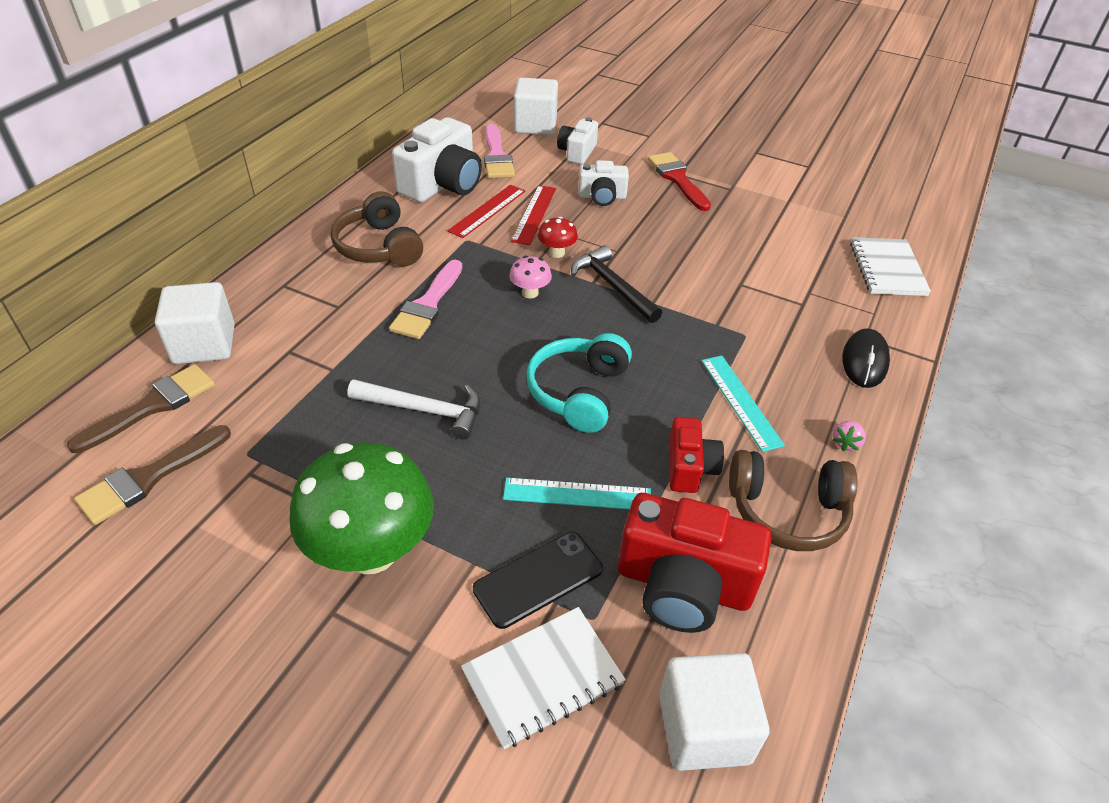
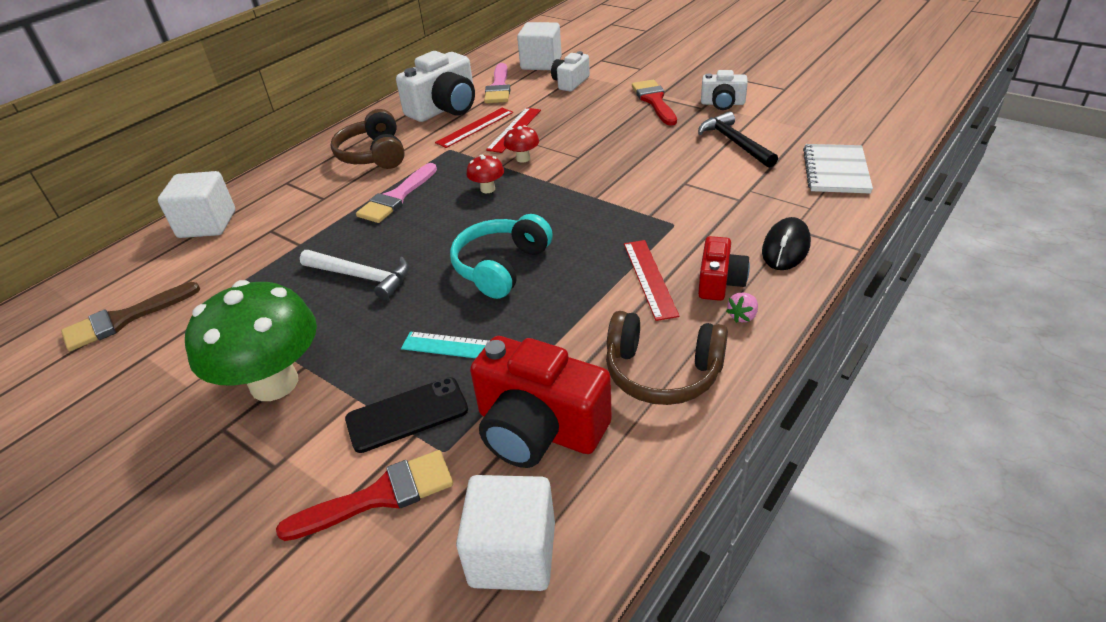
camera: 15 degrees right, 5 degrees down
brown brush [67,364,215,453] -> none
white notebook [461,607,626,750] -> red brush [276,450,453,541]
pink mushroom [509,256,552,299] -> red mushroom [467,155,504,193]
black hammer [571,245,662,323] -> black hammer moved to [698,111,778,168]
white camera [578,160,629,206] -> white camera moved to [701,70,748,110]
red camera [669,417,724,493] -> red camera moved to [698,236,750,301]
turquoise ruler [701,356,785,452] -> red ruler [624,240,680,321]

